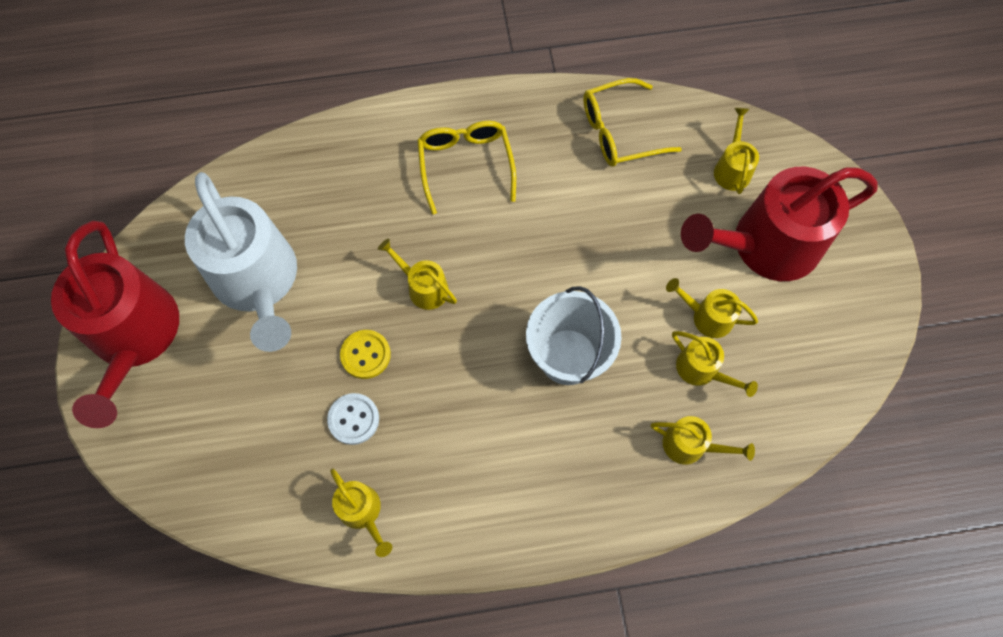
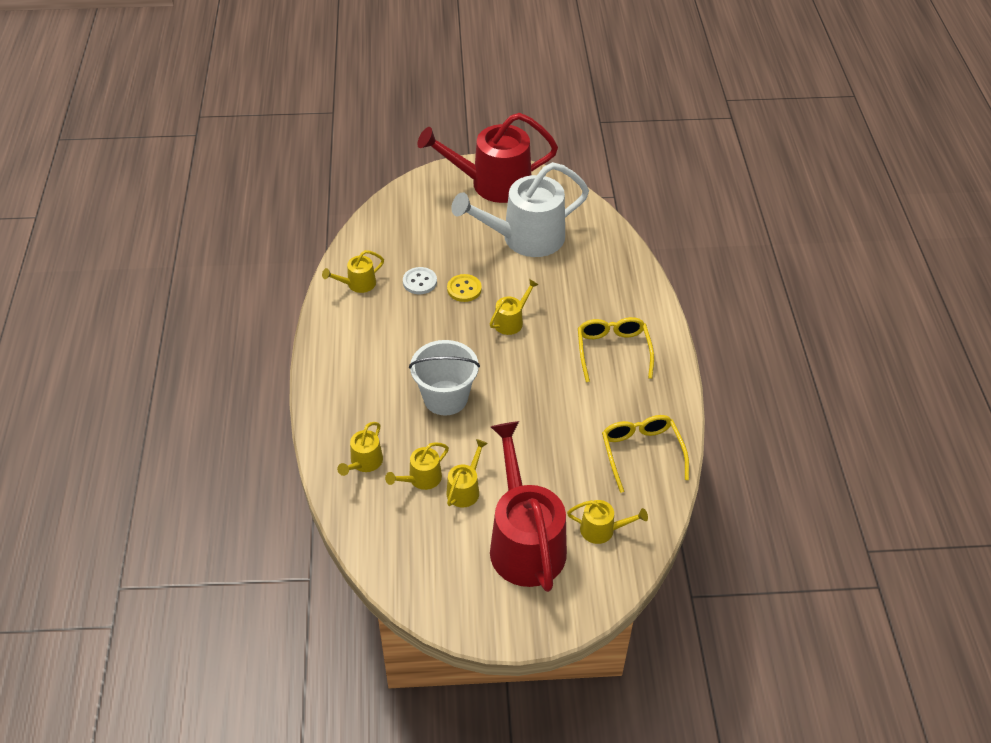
camera: 95 degrees right, 20 degrees down
yellow glasses [417,121,516,215] -> yellow glasses turned 90 degrees counterclockwise [578,317,654,382]

